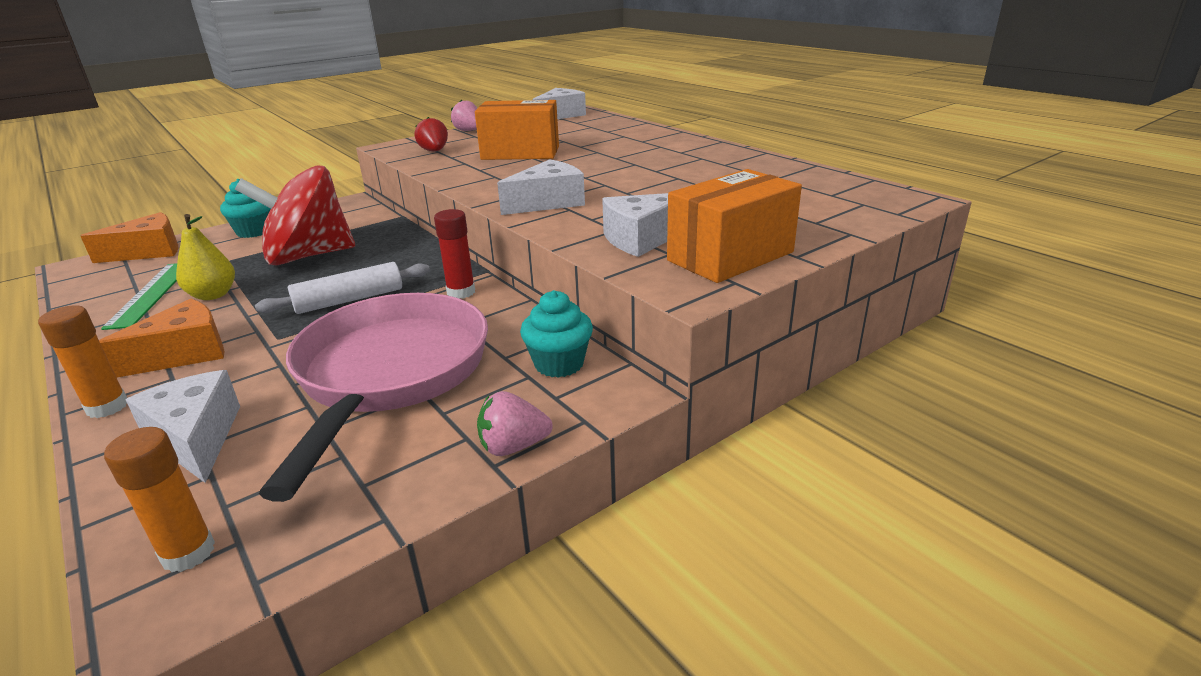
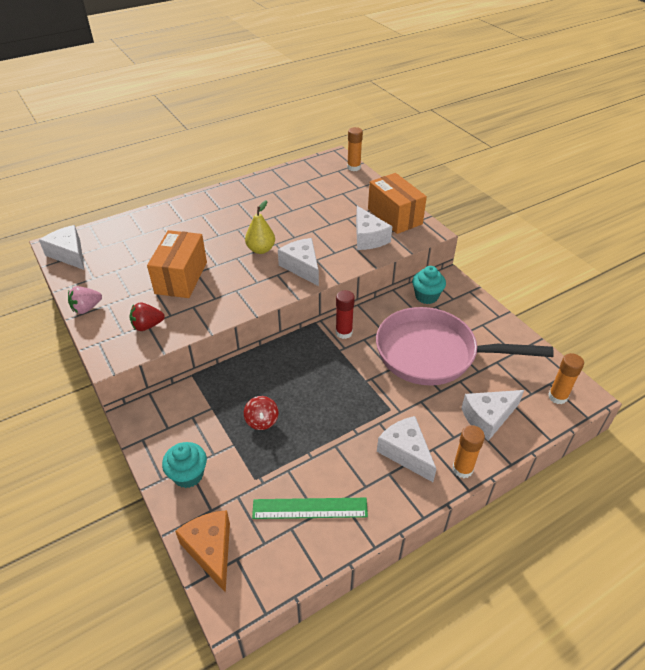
camera: 85 degrees left, 15 degrees up
orange cheese [99,299,225,378] -> white cheese [377,416,436,482]
yellow pear [176,214,235,300] -> yellow pear moved to [245,200,275,254]
red spinning top [235,166,355,266] -> red spinning top [244,396,278,430], size x0.40
white rolling pin [255,262,430,314] -> none
pink strawberry [477,391,553,456] -> none
none -> orange glue stick [347,127,363,171]

